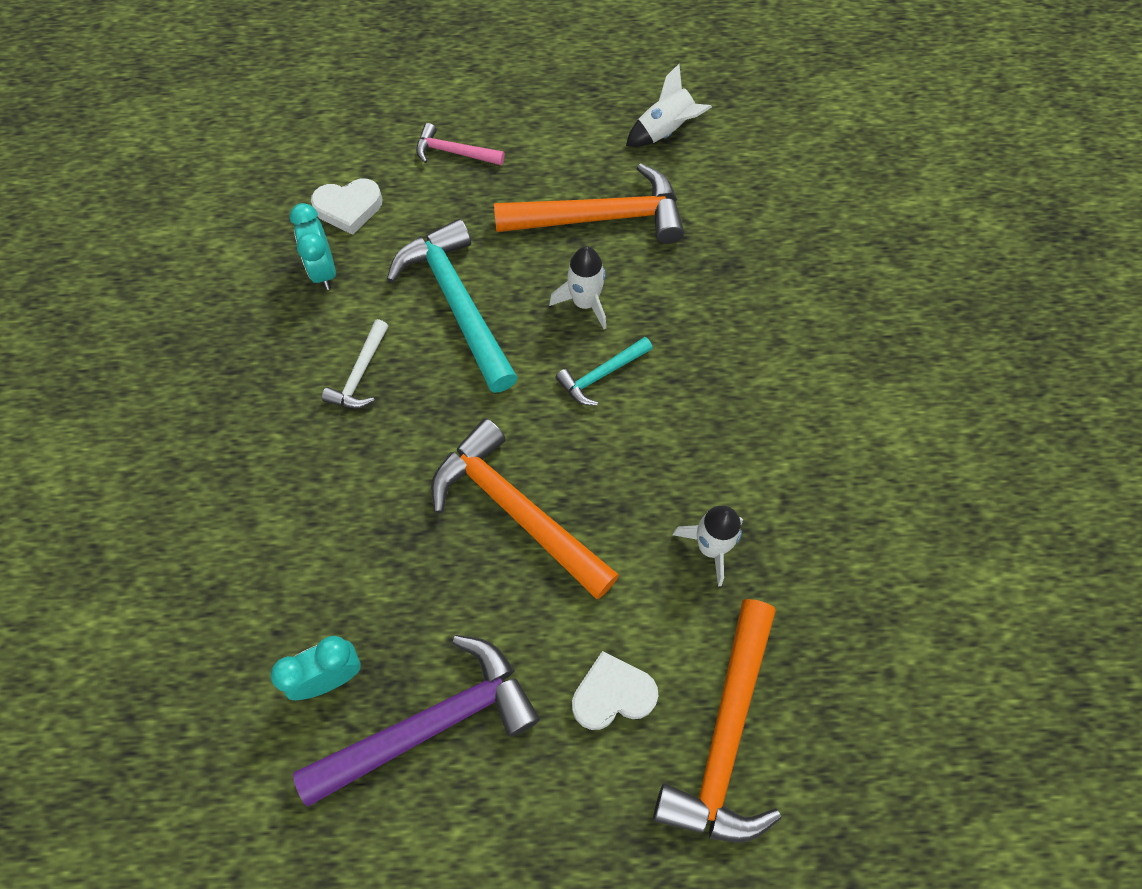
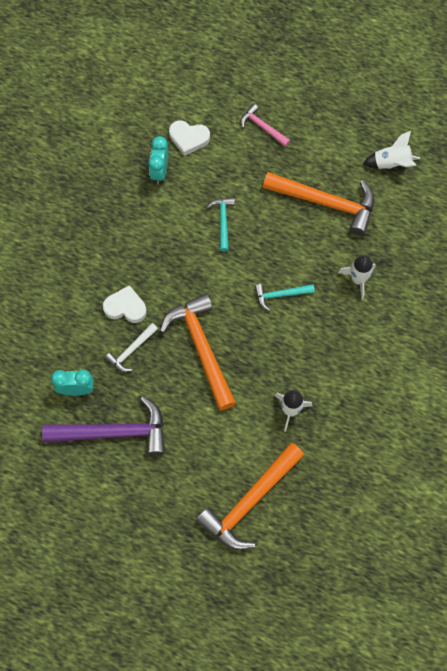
camera: 25 degrees right, 5 degrees up
white hammer [322,319,388,408] -> white hammer moved to [105,323,158,372]
turquoise hammer [387,219,518,393] -> turquoise hammer [207,197,235,251], size x0.50
white rocket [549,246,606,329] -> white rocket moved to [338,255,376,300]
white heart [572,651,658,730] -> white heart moved to [103,285,147,323]

